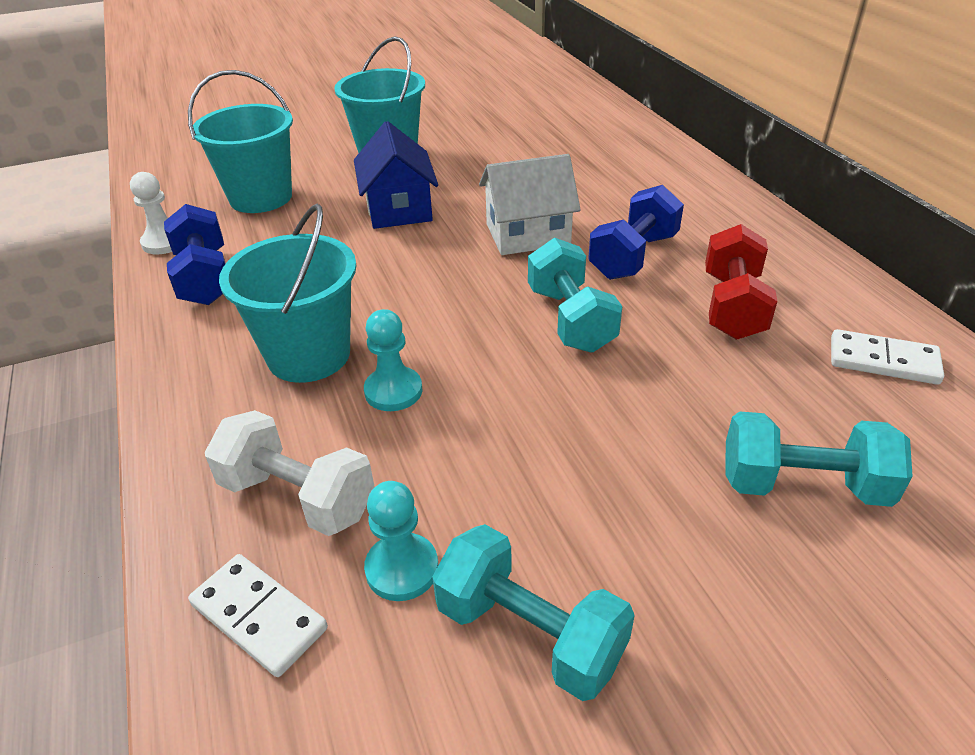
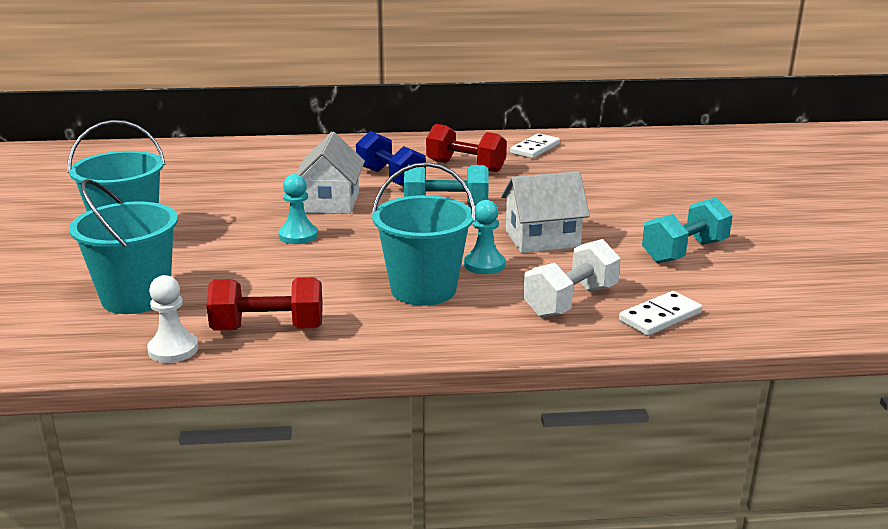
camera: 75 degrees left, 15 degrees down
blue dumbbell [164,204,226,305] -> red dumbbell [206,277,323,331]
blue house [354,121,438,229] -> none
turquoise pawn [364,481,438,601] -> turquoise pawn moved to [278,174,318,244]
turquoise dumbbell [725,411,913,507] -> none
none -> white house [501,171,590,253]

